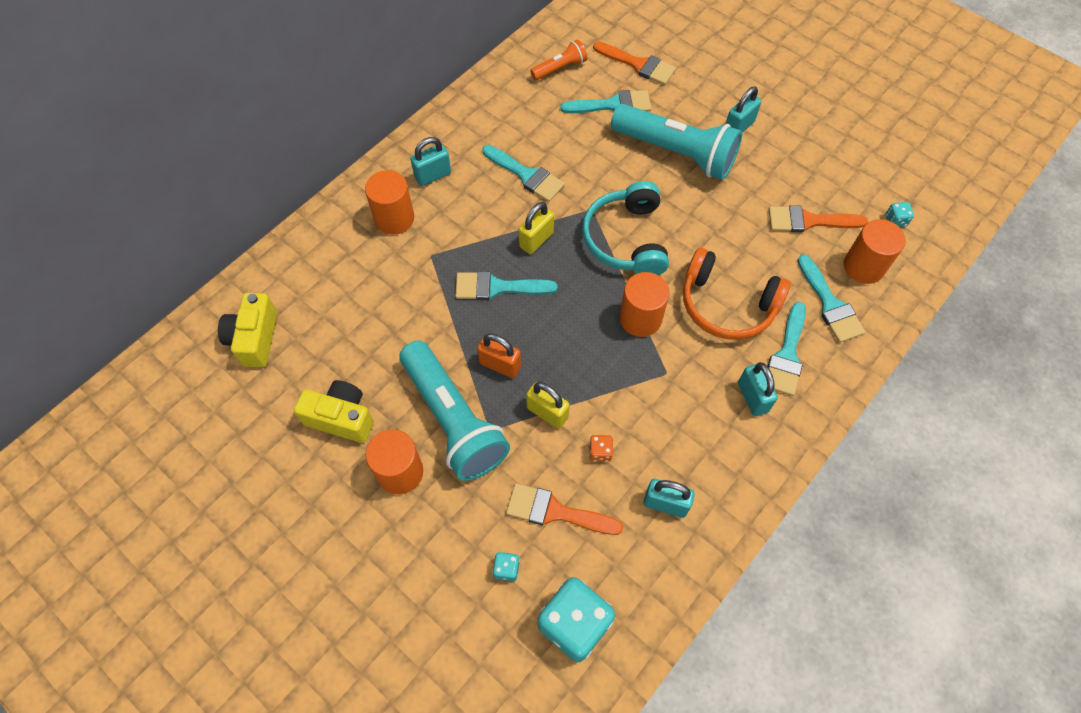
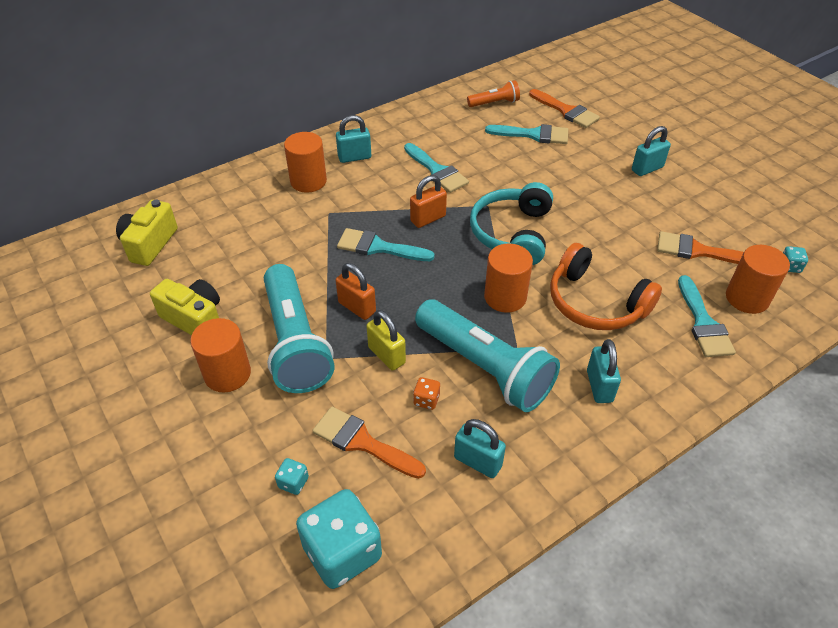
camera: 15 degrees right, 15 degrees down
yellow padlock [519,202,554,254] -> orange padlock [410,175,447,228]
turquoise flashlight [611,104,742,180] -> turquoise flashlight moved to [415,299,560,412]
turquoise brush [768,302,806,396] -> none

